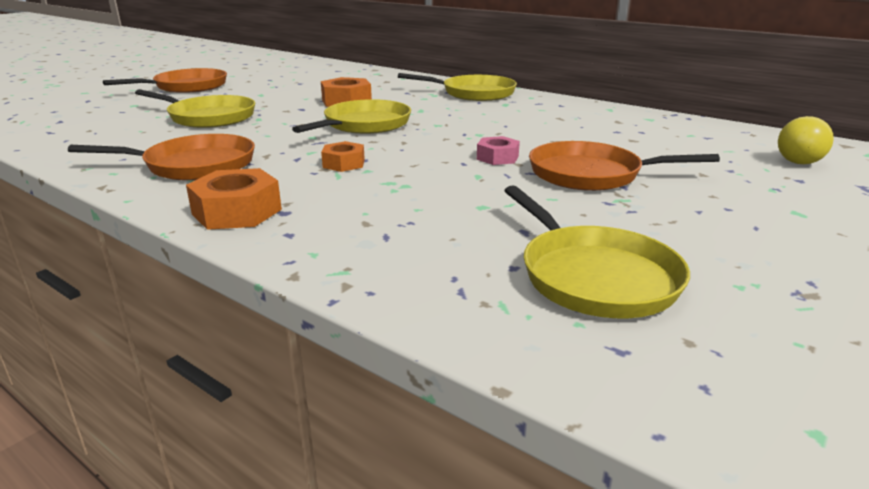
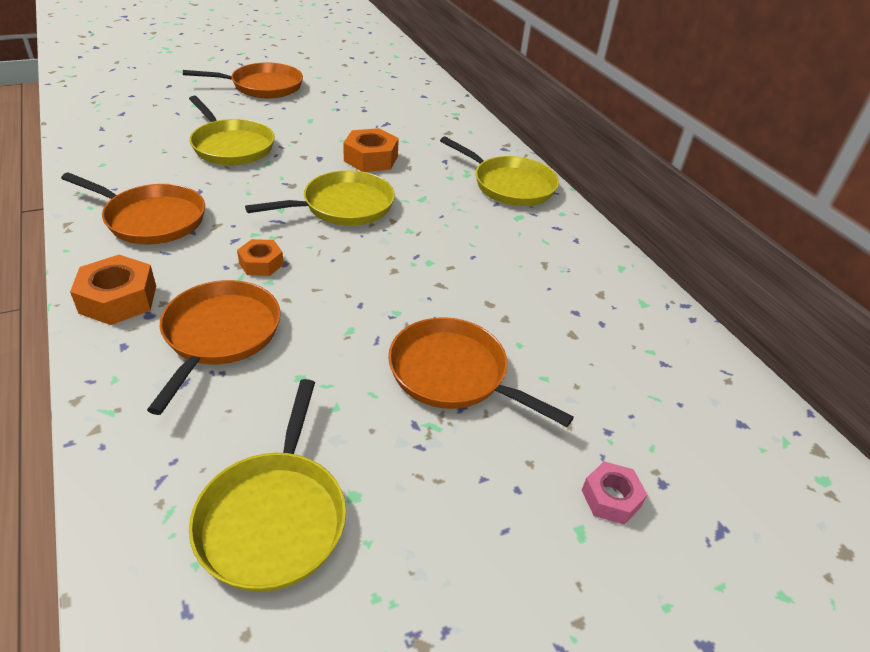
camera: 25 degrees right, 15 degrees up
pink nut [477,136,520,165] -> pink nut moved to [582,461,648,525]
yellow light bulb [778,116,834,164] -> none
none -> orange pan [147,280,281,415]

